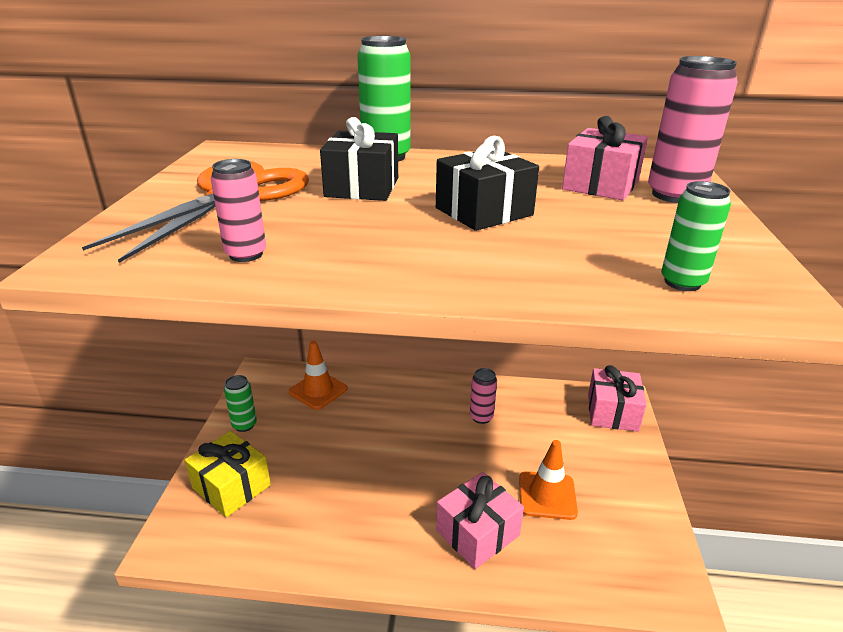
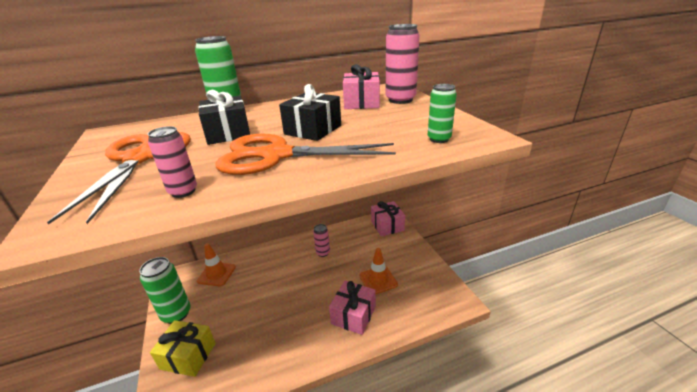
camera: 25 degrees left, 0 degrees up
green can [224,375,257,432] -> green can [139,257,191,324], size x1.72
none -> orange scissors [215,134,396,175]

